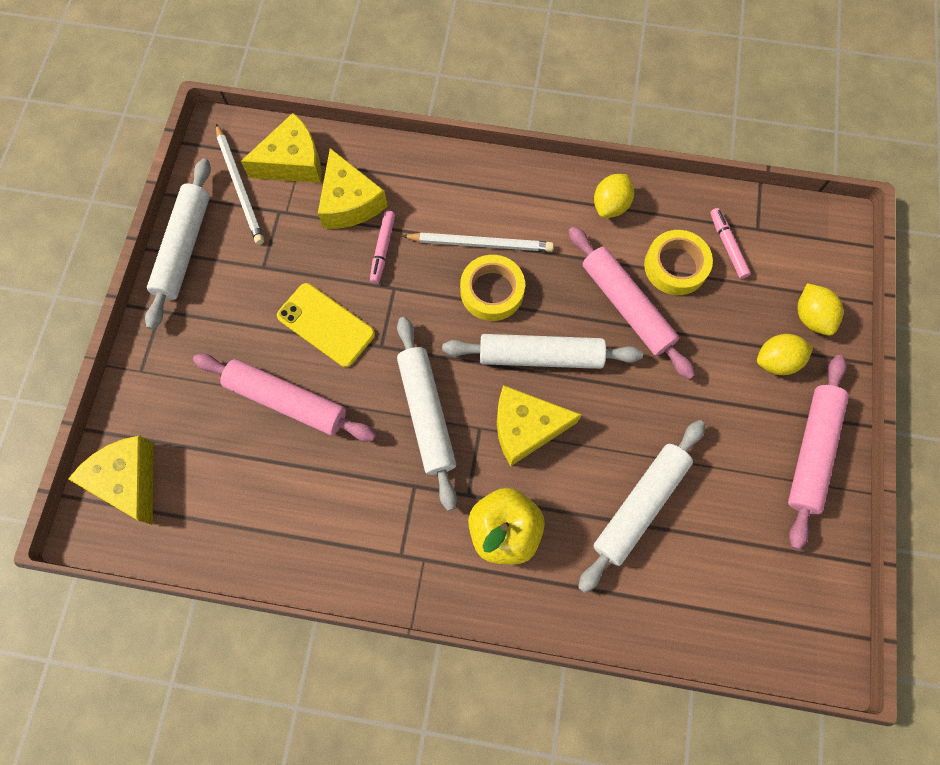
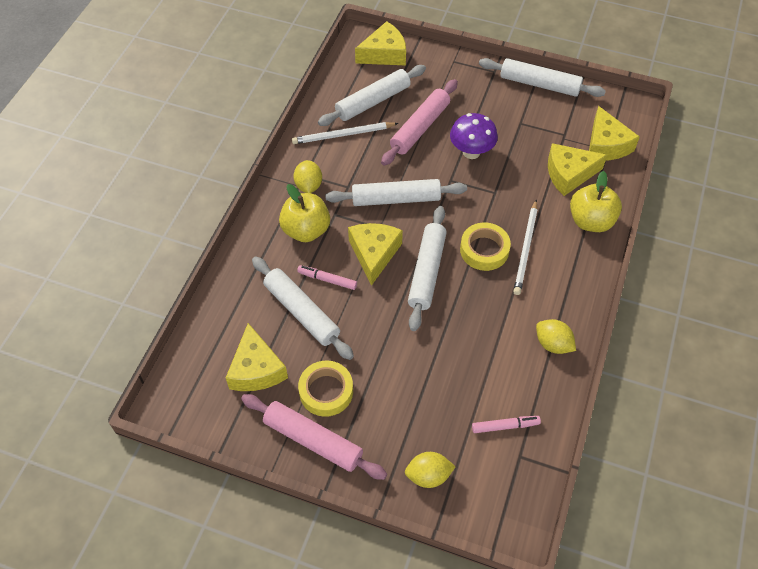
camera: 100 degrees right, 15 degrees down
white pencil [216,124,264,245] -> white pencil moved to [292,122,399,144]
yellow phone [277,283,375,367] -> purple mushroom [450,113,498,159]
pink marker [370,211,395,283] -> pink marker moved to [297,265,357,290]
pink rolling pin [569,226,695,379] -> none
yellow tape [644,230,713,295] -> yellow tape moved to [298,361,353,417]
yellow lemon [757,334,813,375] -> yellow lemon moved to [293,160,322,193]
none -> yellow cheese [226,323,288,391]
none -> white rolling pin [318,65,426,126]
none -> yellow apple [570,171,622,232]

